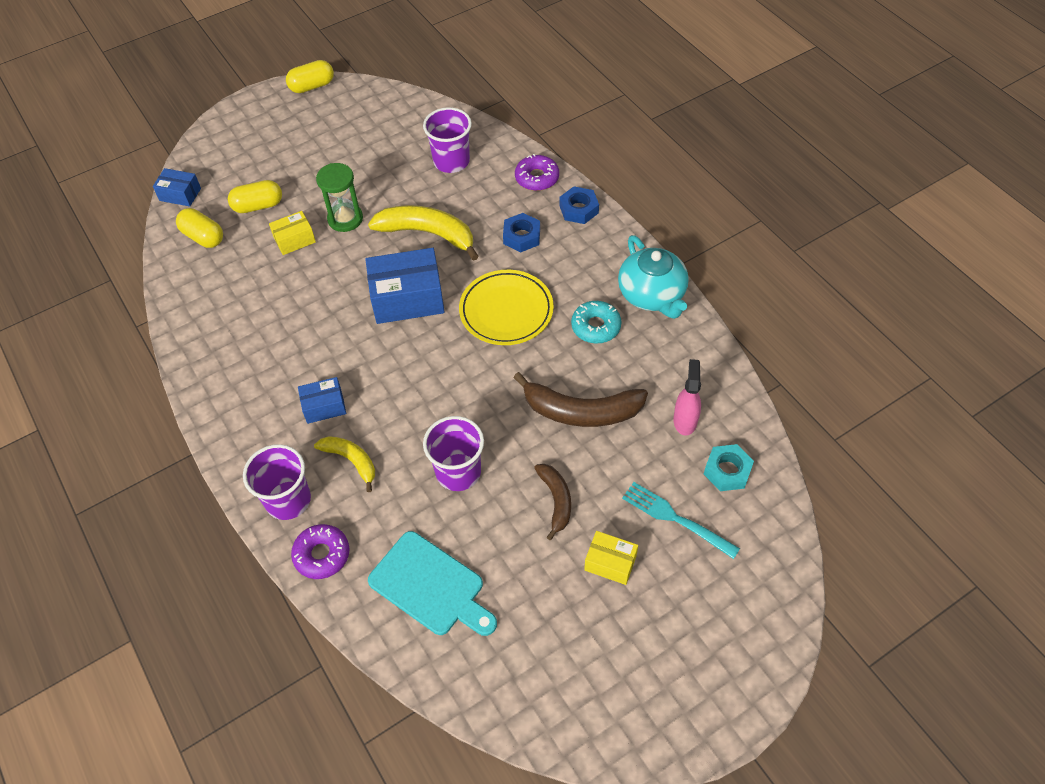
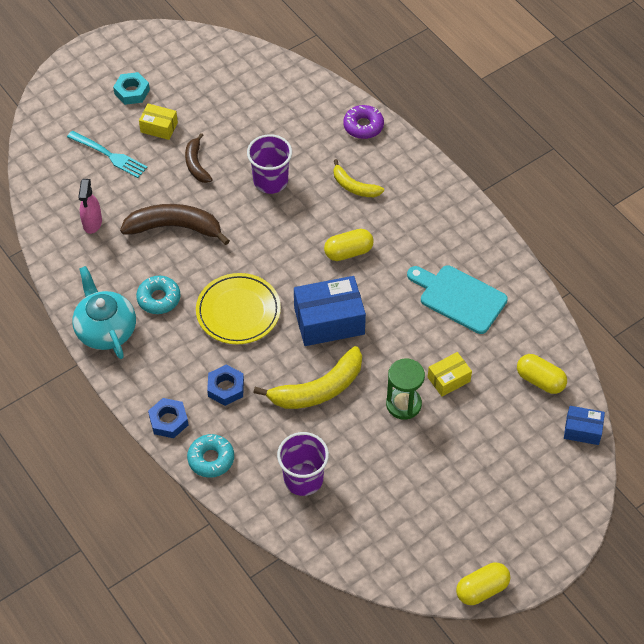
camera: 175 degrees right, 0 degrees up
yellow capsule [228,180,282,213] -> yellow capsule moved to [324,229,374,261]
purple cup [243,444,311,520] -> none
blue box [298,377,346,424] -> none
yellow banana [368,205,479,261] -> yellow banana turned 45 degrees counterclockwise [253,346,362,409]
turquoise cutting board [368,531,497,636] -> turquoise cutting board moved to [407,265,508,334]
purple donut [515,154,559,191] -> turquoise donut [187,434,234,478]
turquoise nut [704,444,754,491] -> turquoise nut moved to [113,72,150,105]

